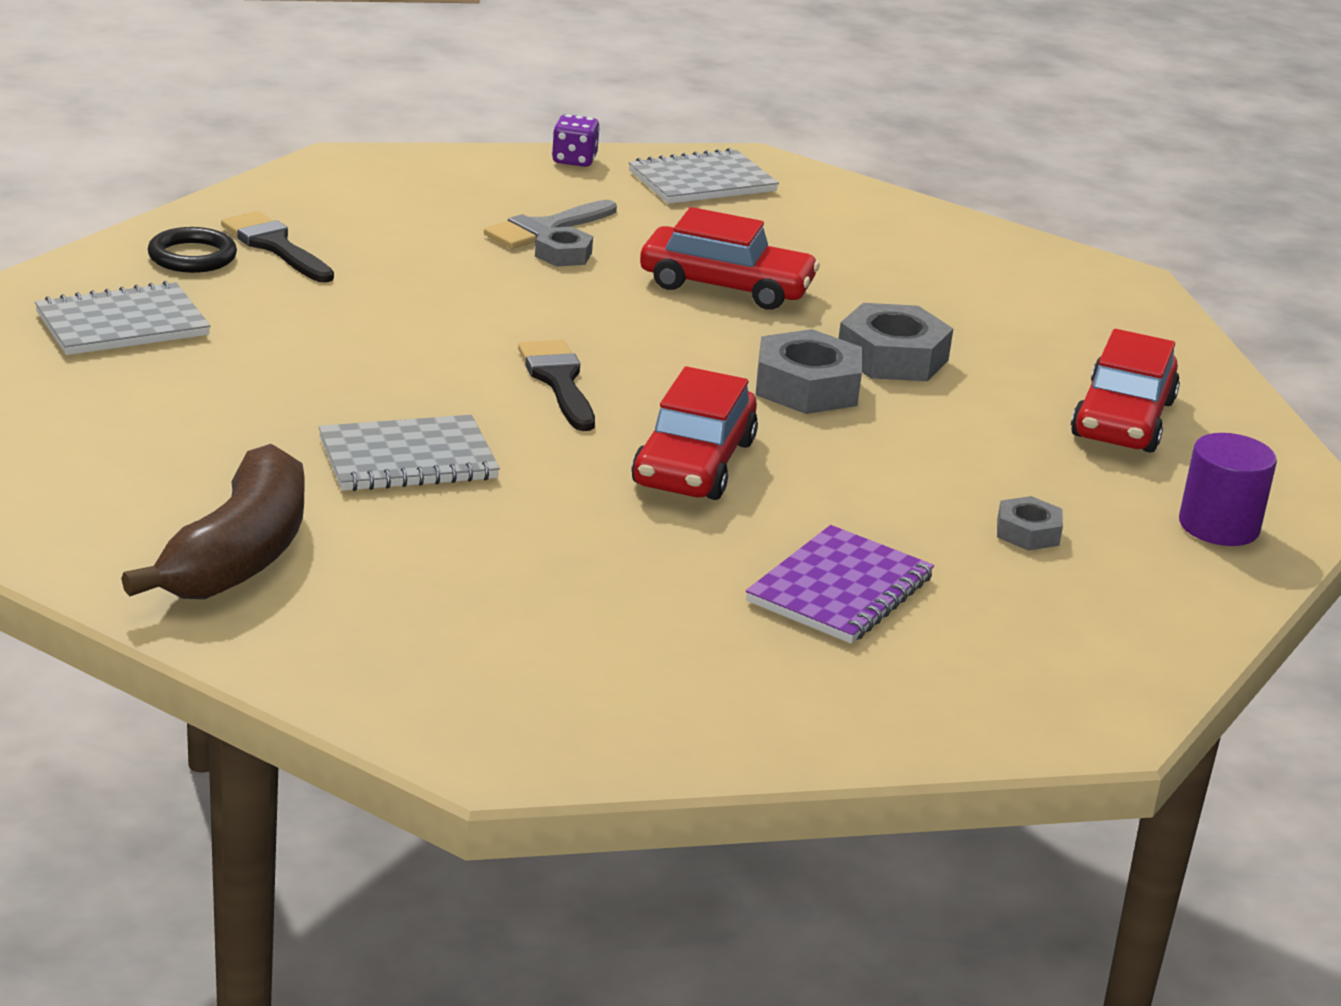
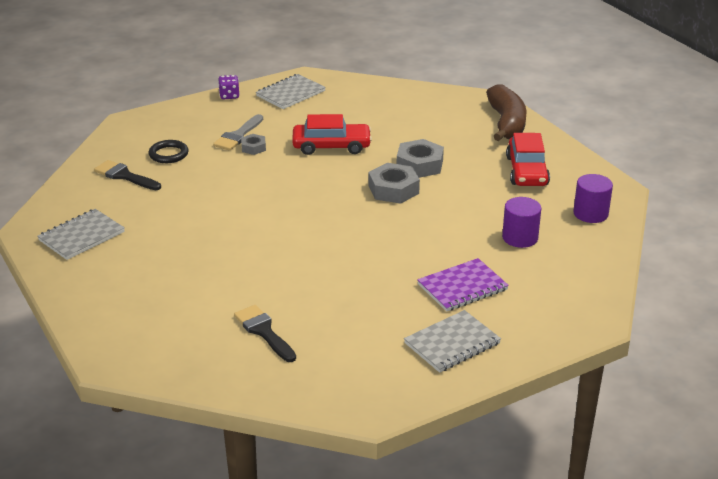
camera: 15 degrees left, 5 degrees up
brown banana [121,444,305,599] -> brown banana moved to [486,84,526,141]
black ring [148,227,237,273] -> black ring moved to [149,140,189,163]
grey notebook [319,415,500,491] -> grey notebook moved to [404,310,501,373]
black brush [518,340,595,431] -> black brush moved to [234,305,296,362]
red car [631,366,758,500] -> none
purple notebook [746,525,934,643] -> purple notebook turned 45 degrees clockwise [417,258,509,312]
grey nut [997,496,1063,551] -> purple cylinder [502,197,541,248]

